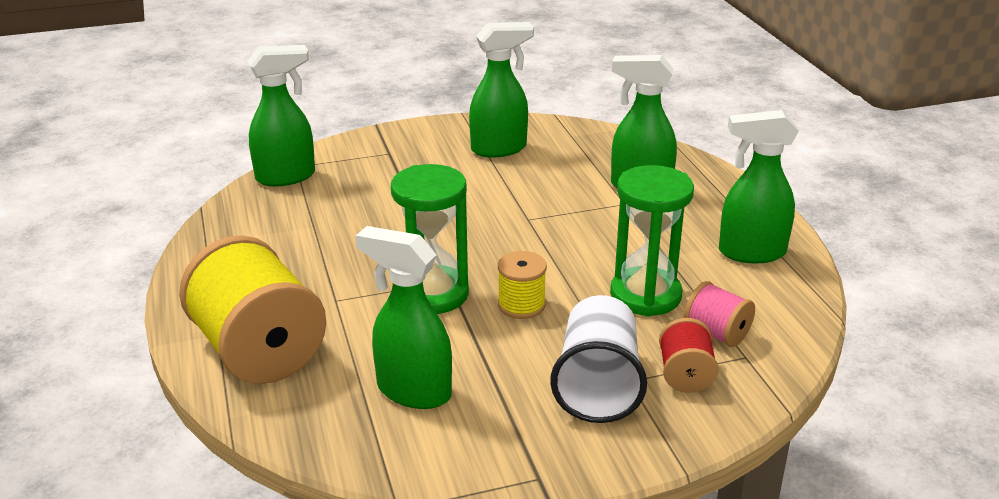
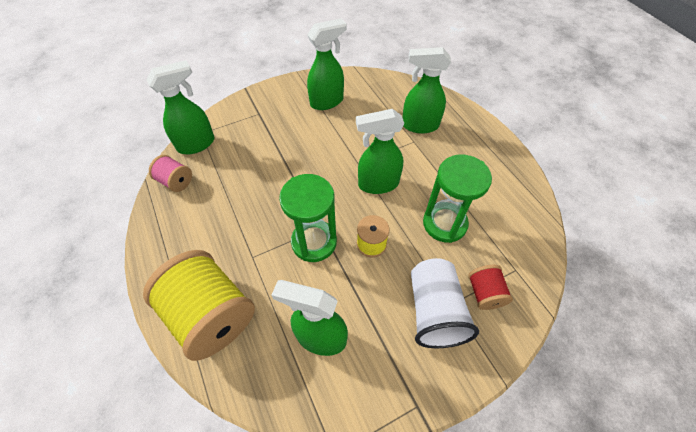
camera: 10 degrees left, 25 degrees up
pink spool [684,281,755,347] -> pink spool moved to [149,155,192,192]
green spray bottle [719,110,799,264] -> green spray bottle moved to [356,109,404,194]

